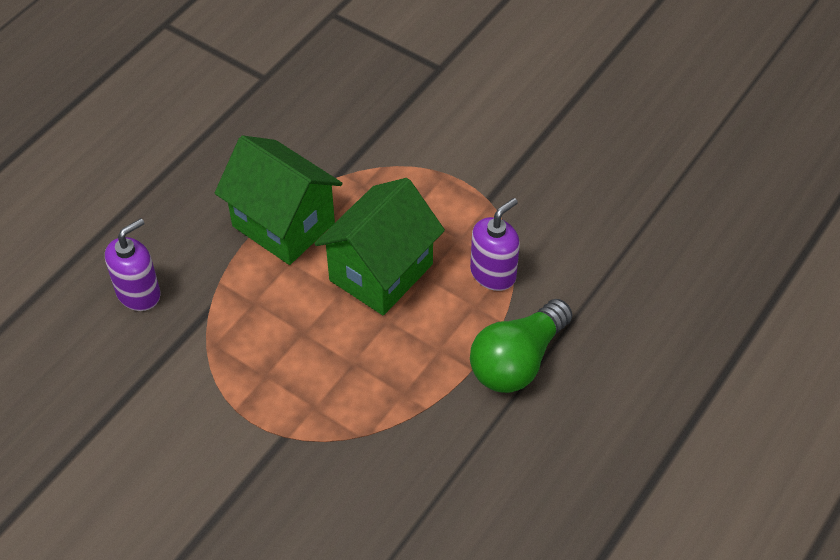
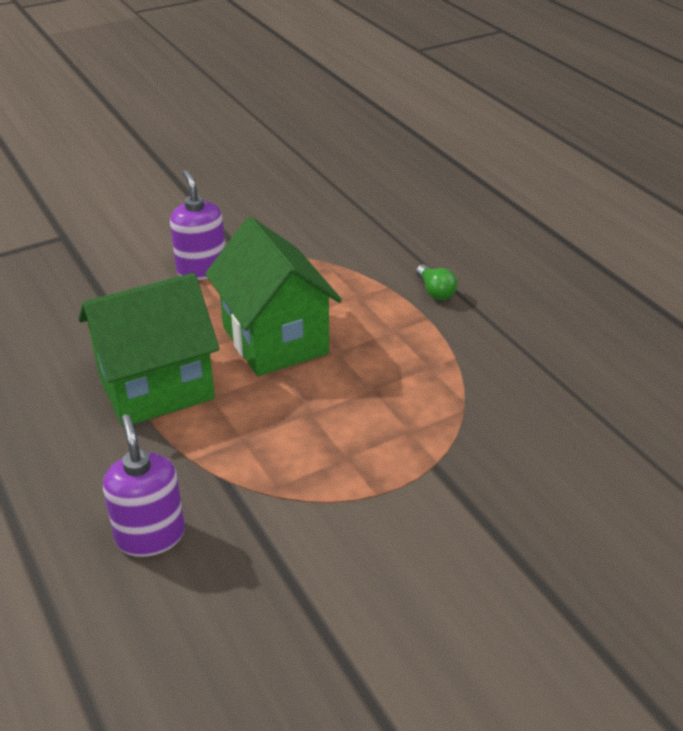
camera: 65 degrees left, 15 degrees down
purple soap dispenser [470,198,520,291] -> purple soap dispenser moved to [170,170,225,280]
green light bulb [470,299,572,393] -> green light bulb [416,264,457,300], size x0.46

